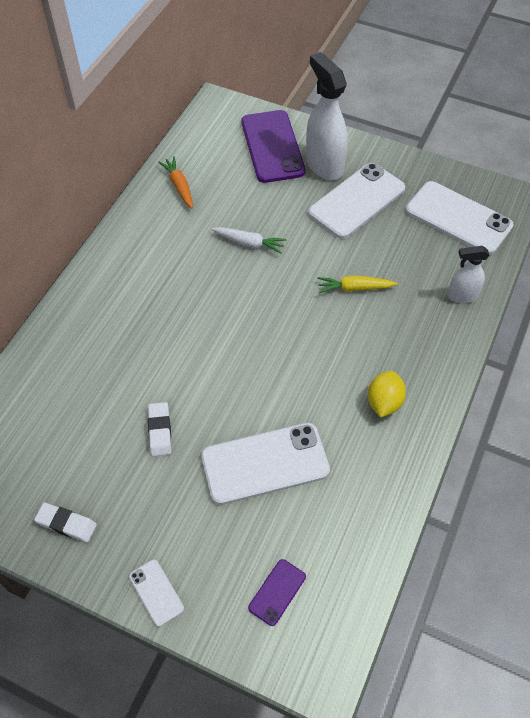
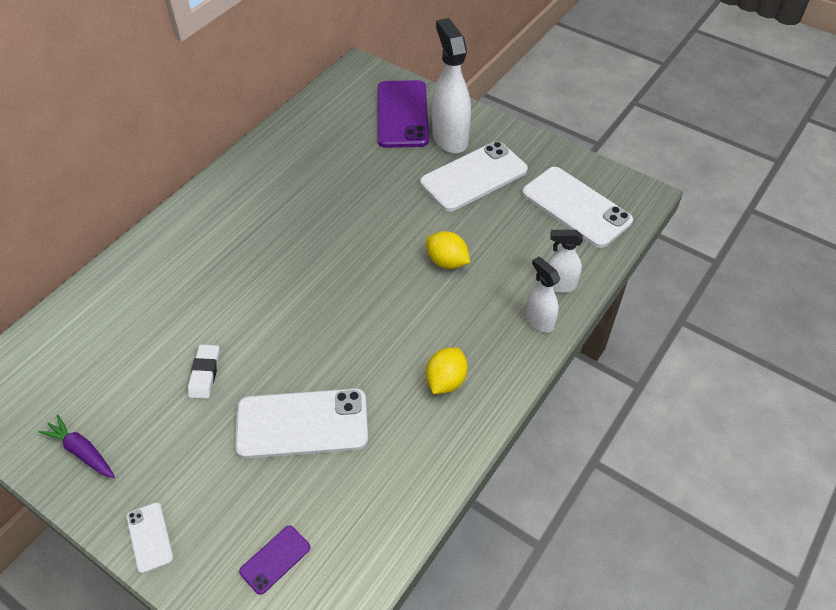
camera: 10 degrees right, 5 degrees down
white eraser [34,502,97,542] -> purple carrot [38,414,115,478]
orange carrot [158,156,193,208] -> none
white carrot [211,227,287,254] -> none
yellow carrot [317,275,398,293] -> yellow lemon [426,231,470,269]
none -> white spray bottle [526,257,560,333]

